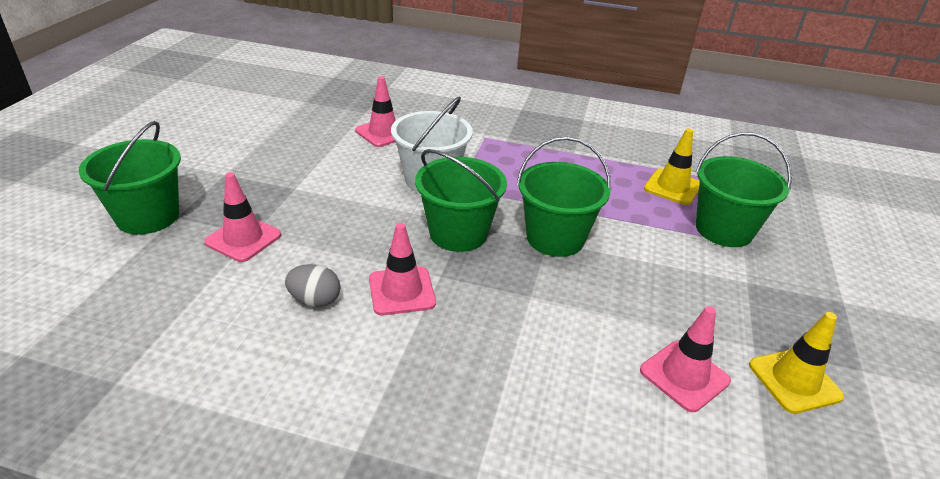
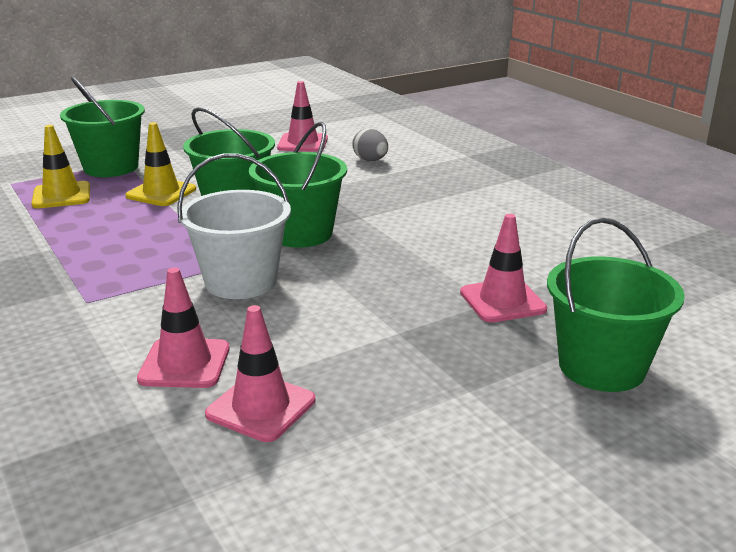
camera: 135 degrees left, 10 degrees down
grey egg [285,264,340,307] -> grey egg moved to [352,128,388,161]
pink traffic cone [369,223,436,315] -> pink traffic cone moved to [205,305,315,442]
yellow traffic cone [749,312,844,414] -> yellow traffic cone moved to [125,122,196,206]

